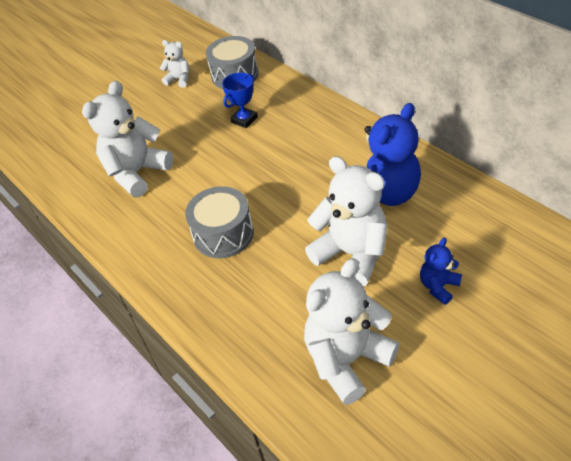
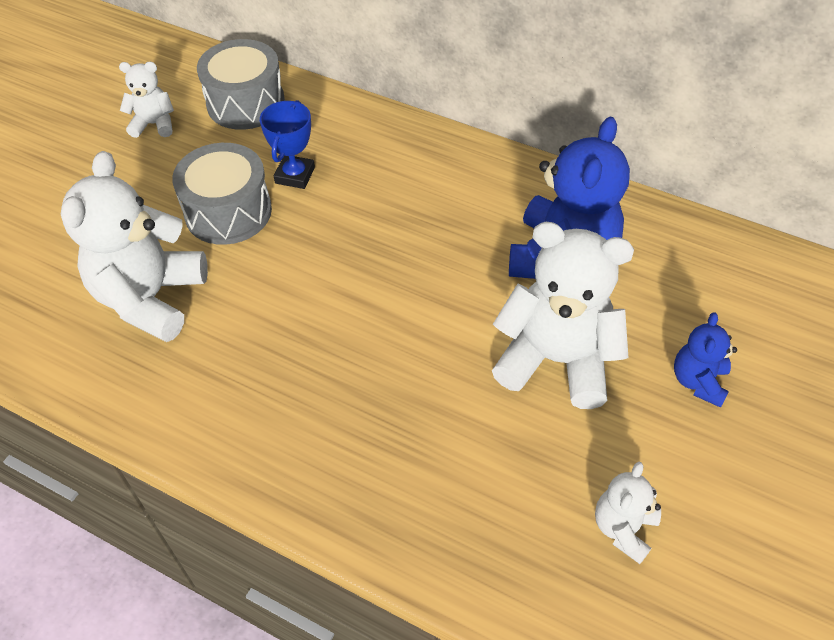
camera: 25 degrees left, 5 degrees up
grey drum [185,186,254,258] -> grey drum moved to [172,143,272,245]
white teddy bear [304,258,399,405] -> white teddy bear [595,462,661,564], size x0.50

